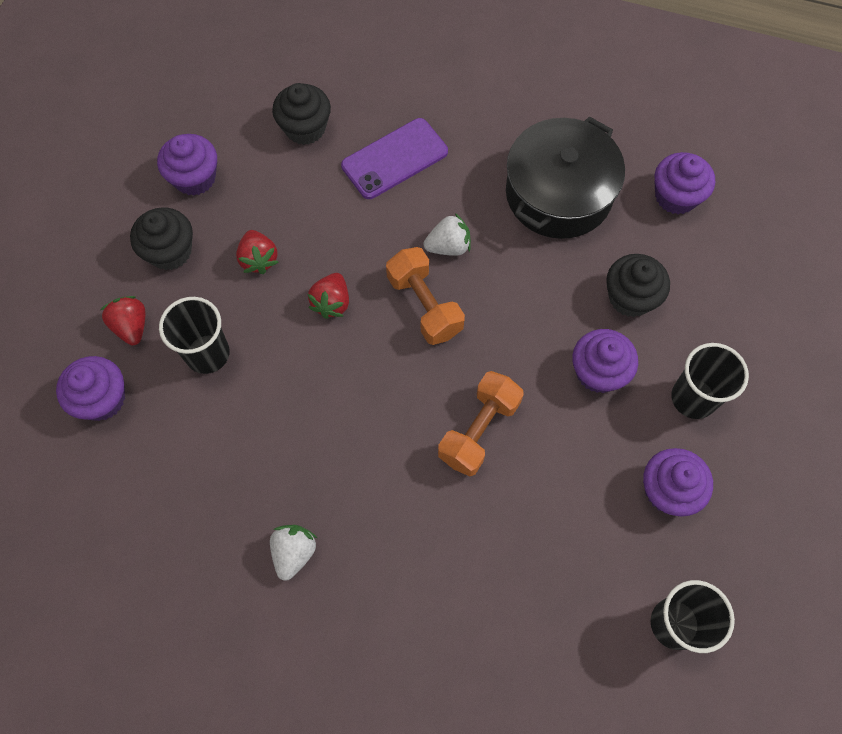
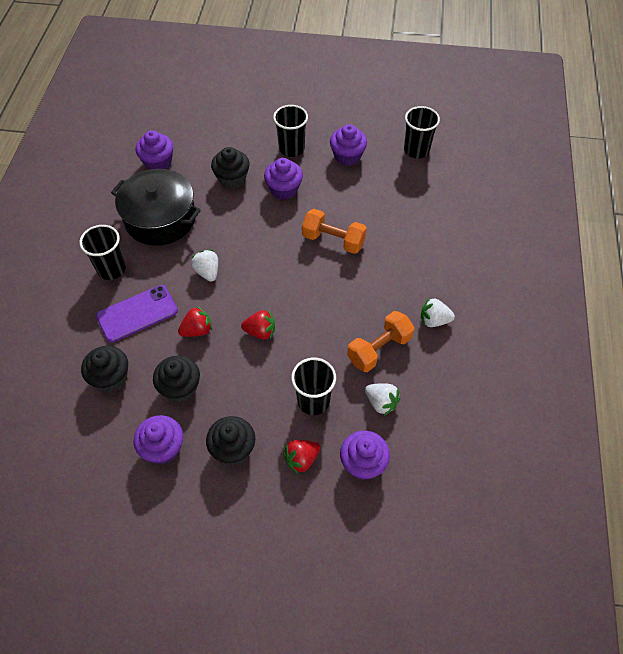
camera: 100 degrees left, 10 degrees down
red strawberry [236,230,278,274] -> red strawberry moved to [178,306,212,337]
purple phone [341,118,448,199] -> purple phone turned 75 degrees counterclockwise [96,285,178,342]
orange dumbbell [386,247,465,345] -> orange dumbbell moved to [347,311,415,372]
none -> black cup [79,225,126,280]
none -> black cupcake [153,356,200,402]
none -> white strawberry [365,383,400,416]

